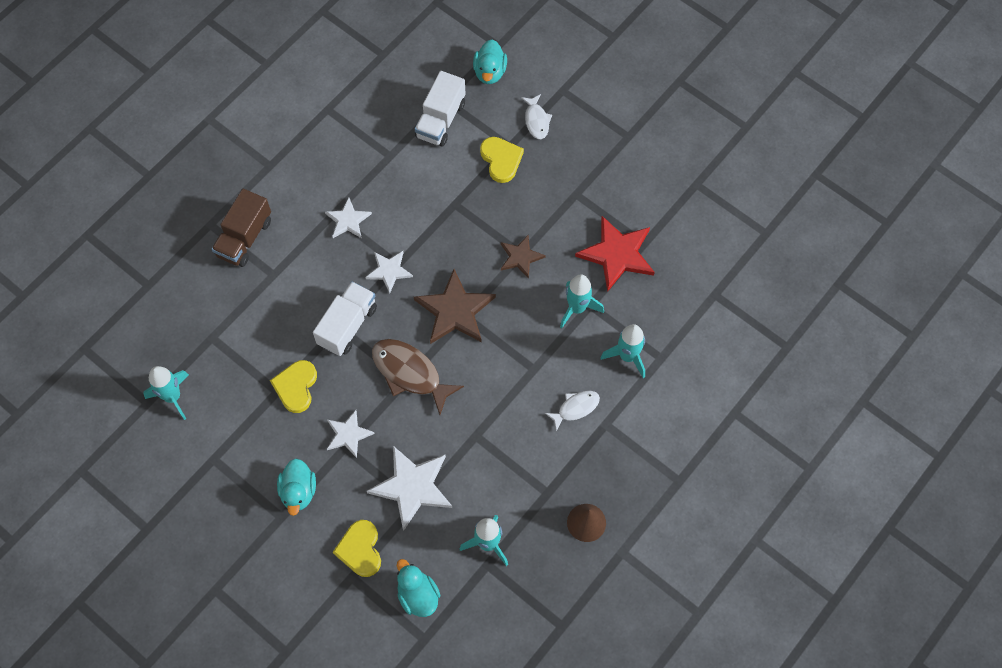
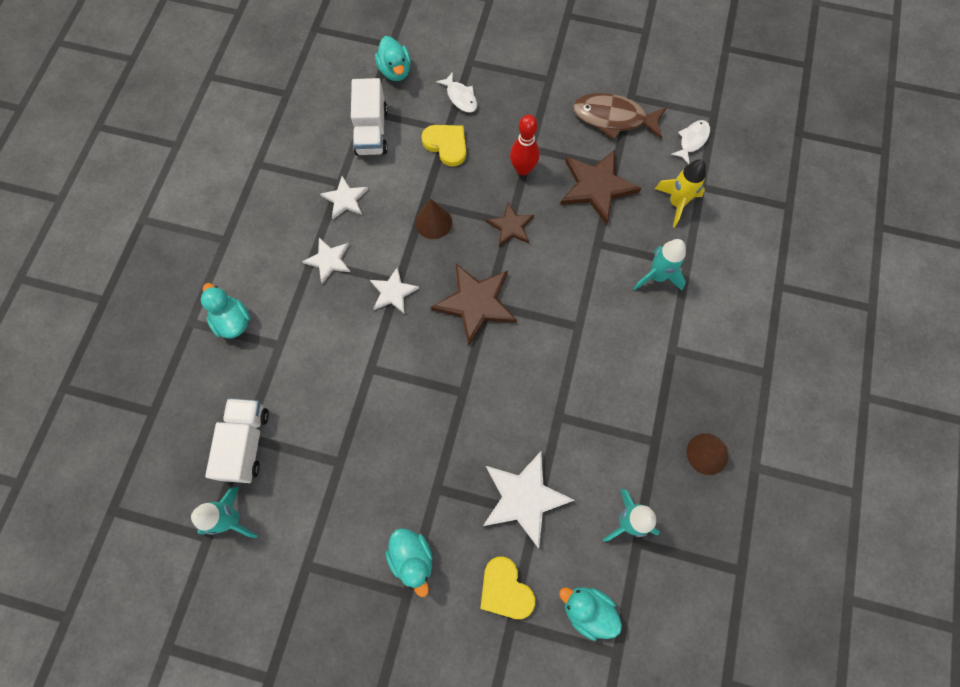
camera: 25 degrees left, 5 degrees up
brown truck [212,189,271,267] -> turquoise duck [200,283,250,339]
yellow heart [270,360,317,413] -> none
white truck [313,281,377,356] -> white truck moved to [205,398,269,483]
white star [327,410,375,458] -> white star moved to [320,176,368,219]
brown fish [372,339,464,415] -> brown fish moved to [573,93,667,140]
white fish [545,391,600,431] -> white fish moved to [671,120,710,164]
turquoise rocket [560,274,604,329] -> none
red star [575,216,655,292] -> brown star [560,150,641,225]
none -> brown cone [415,199,452,239]
none -> red bowling pin [510,114,540,176]
none -> yellow rocket [655,159,706,228]

